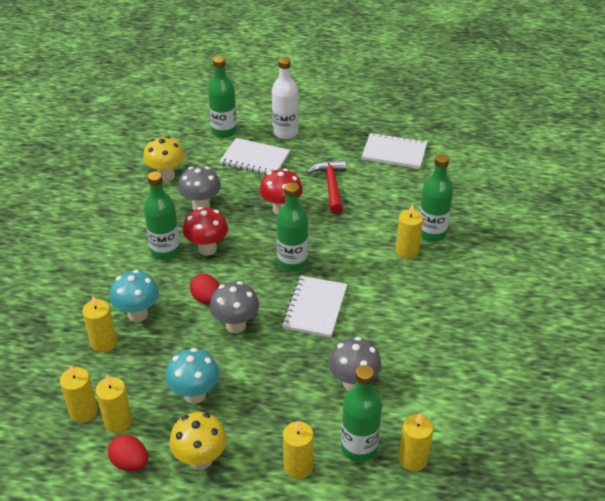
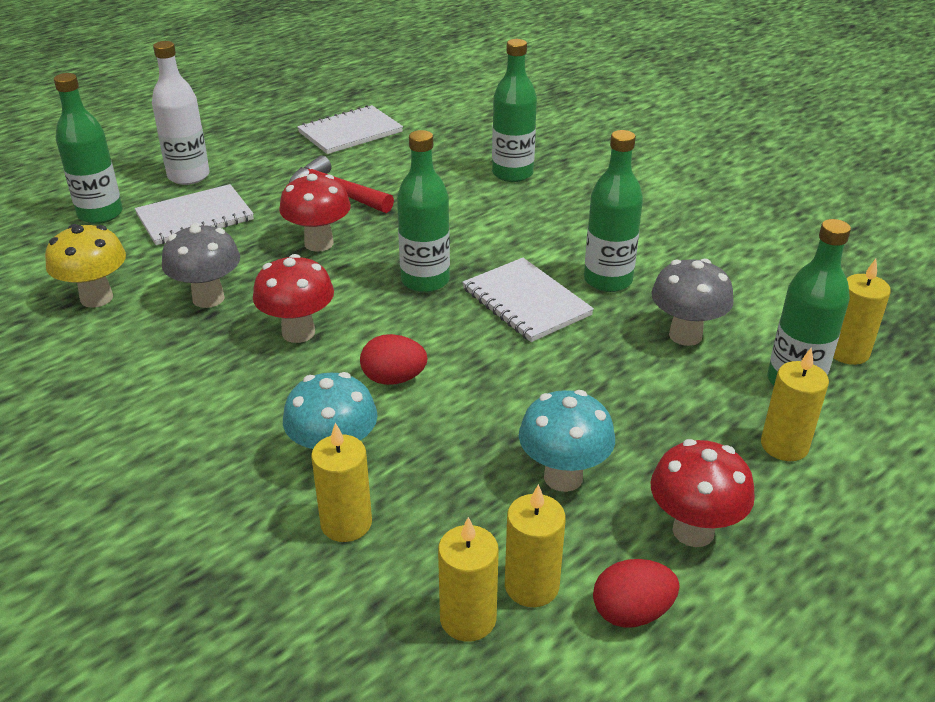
camera: 50 degrees left, 5 degrees down
green bottle [144,171,180,260] -> green bottle moved to [584,130,643,292]
yellow mushroom [169,412,227,470] -> red mushroom [651,439,755,547]
grey mushroom [210,281,259,333] -> none
yellow candle [396,204,423,259] -> none

